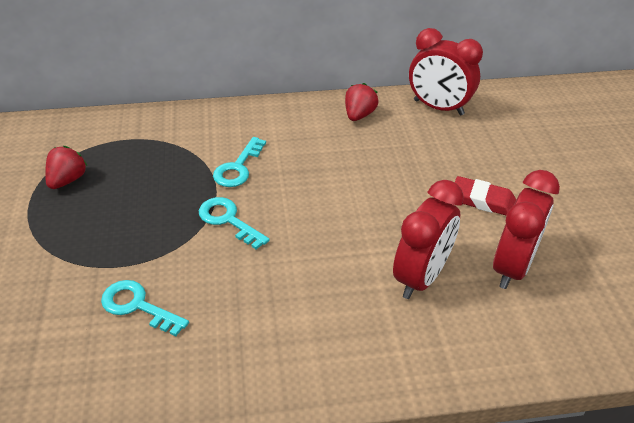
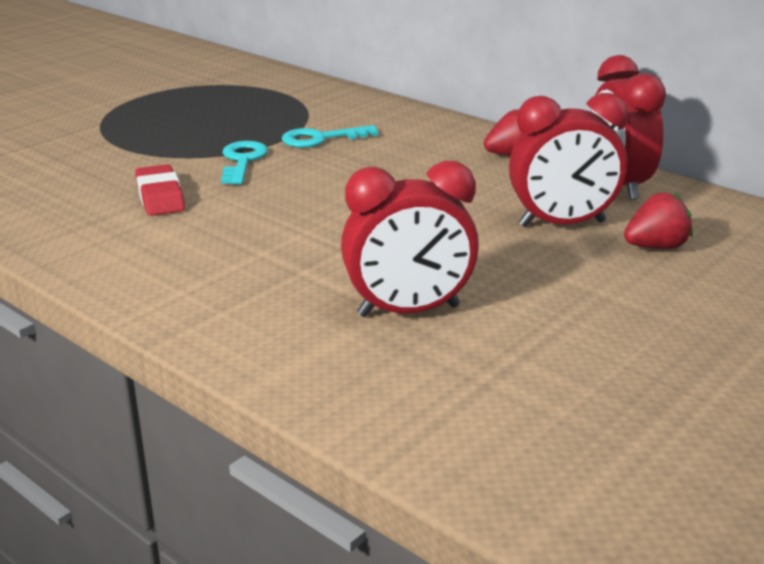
camera: 50 degrees right, 15 degrees down
red strawberry [45,146,87,189] -> red strawberry moved to [624,193,693,249]
turquoise key [101,280,189,336] -> none
red clock [393,180,464,299] -> red clock moved to [509,93,628,227]
red eraser [455,176,516,215] -> red eraser moved to [135,164,185,216]

